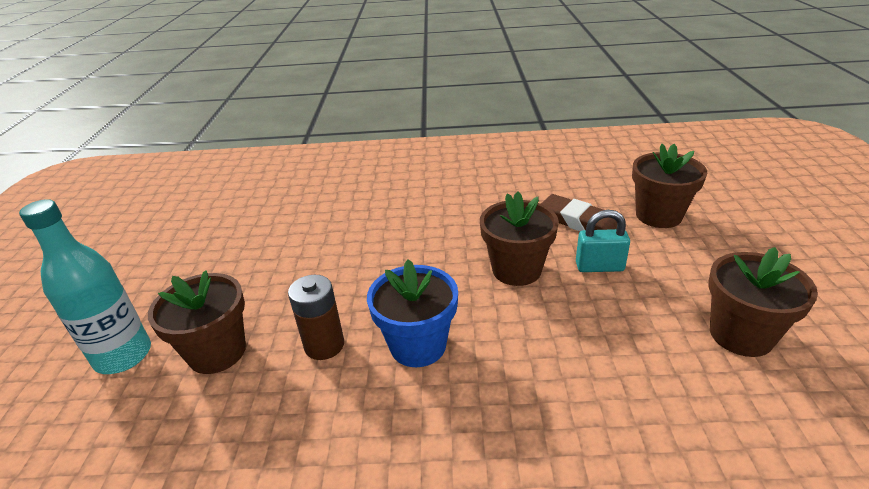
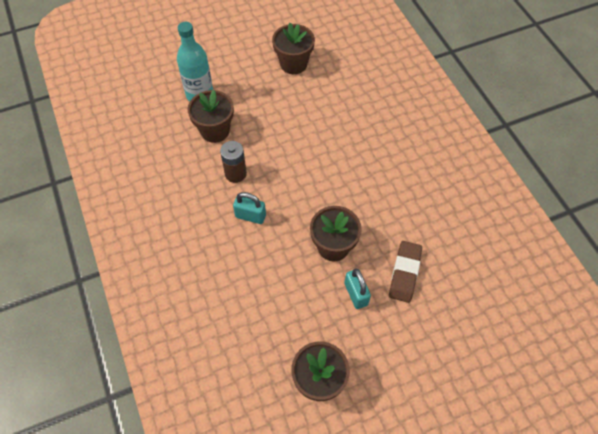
camera: 65 degrees right, 25 degrees up
blue flower pot [367,259,458,367] -> turquoise padlock [233,192,266,224]
brown flower pot [632,144,707,228] -> brown flower pot moved to [272,23,315,74]

